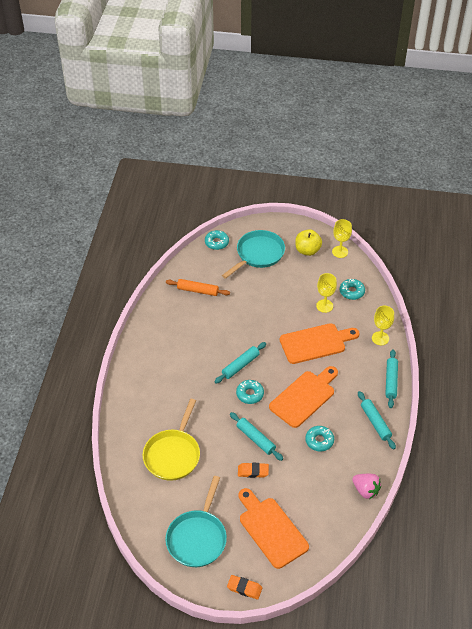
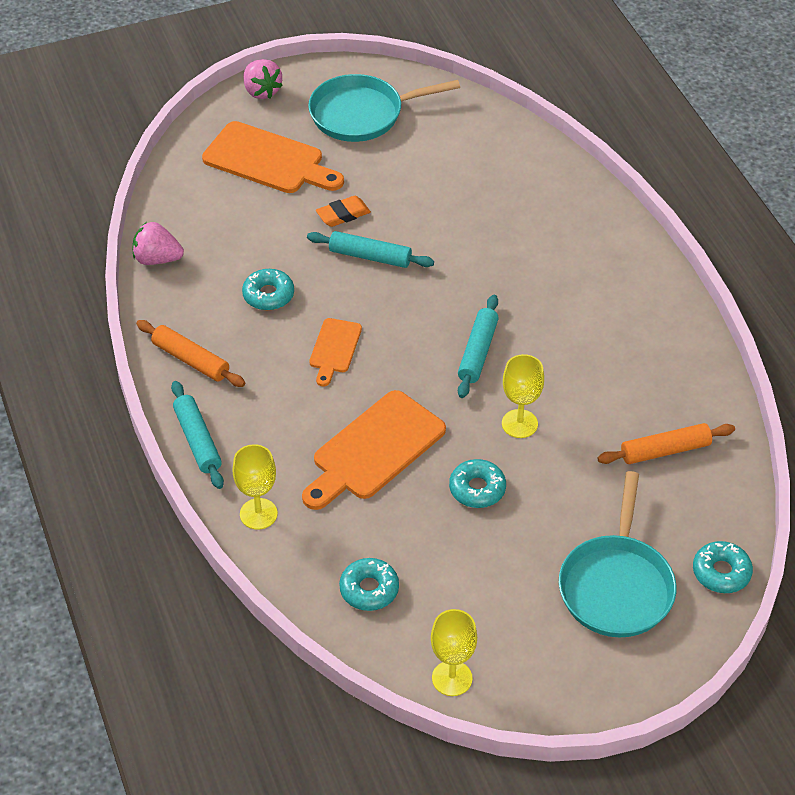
camera: 150 degrees right, 0 degrees up
yellow pan [143,399,200,481] -> none
turquoise pan [165,476,227,567] -> turquoise pan turned 90 degrees counterclockwise [308,74,460,142]
orange eraser [227,575,262,599] -> pink strawberry [244,59,283,99]
turquoise donut [236,380,264,404] -> turquoise donut moved to [449,459,506,508]
orange cutting board [269,366,338,428] -> orange cutting board [309,318,362,386], size x0.55
yellow apple [295,229,322,256] -> none
yellow goblet [316,273,337,313] -> yellow goblet moved to [502,354,544,438]
turquoise rolling pin [358,391,396,450] -> orange rolling pin [136,320,245,387]

